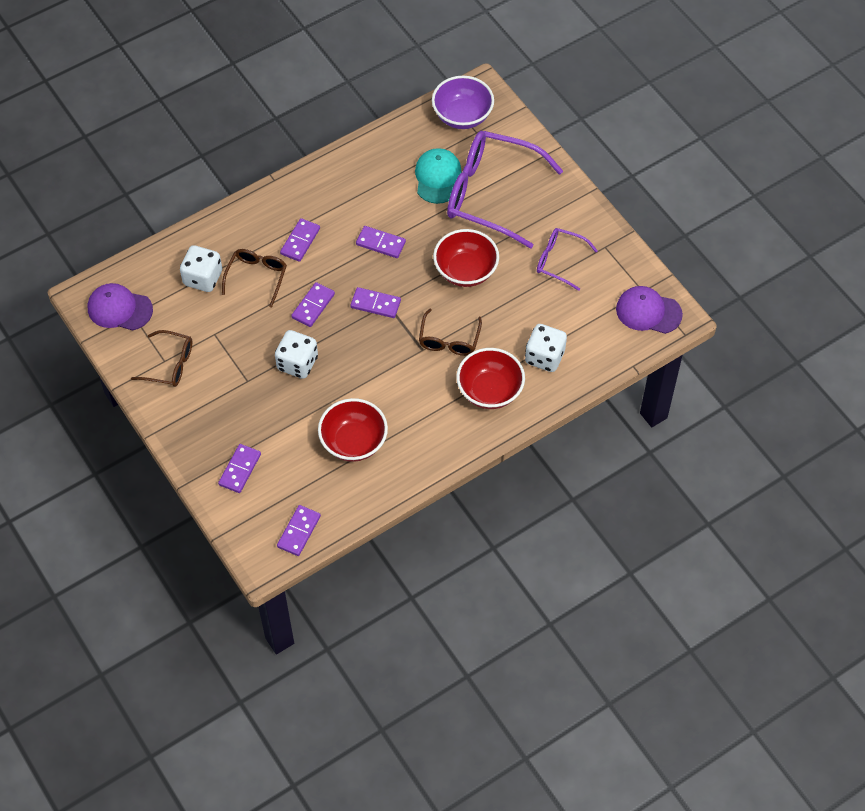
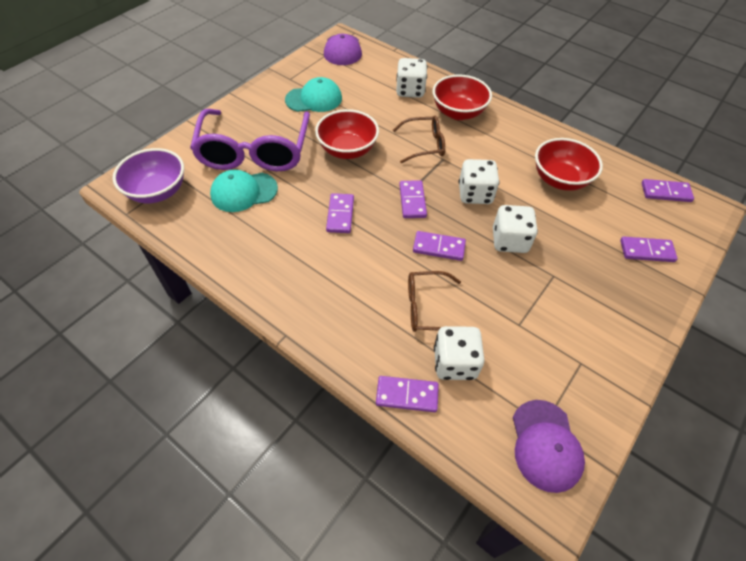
camera: 110 degrees left, 5 degrees down
brown glasses [131,330,192,387] -> none
purple domino [280,218,320,262] -> purple domino moved to [376,376,439,412]
purple glasses [537,228,598,291] -> turquoise cap [285,77,342,112]
none -> white dice [459,159,500,204]

